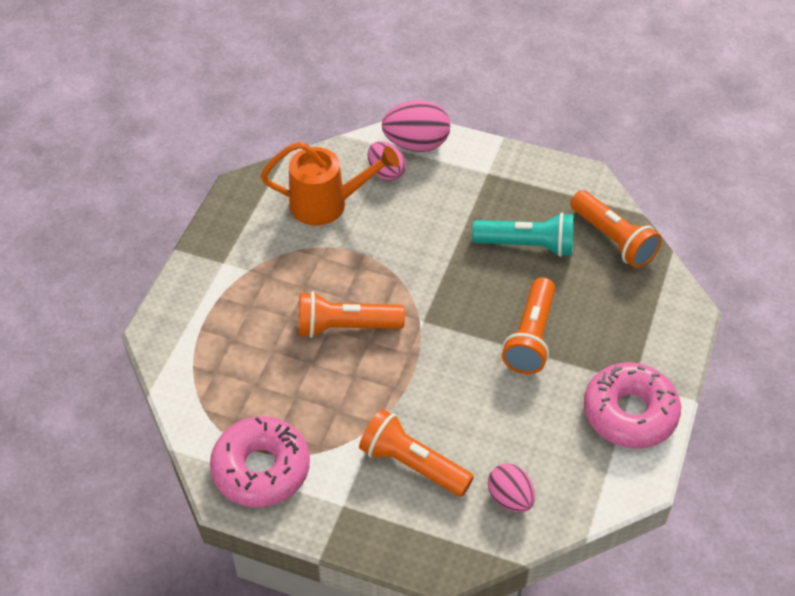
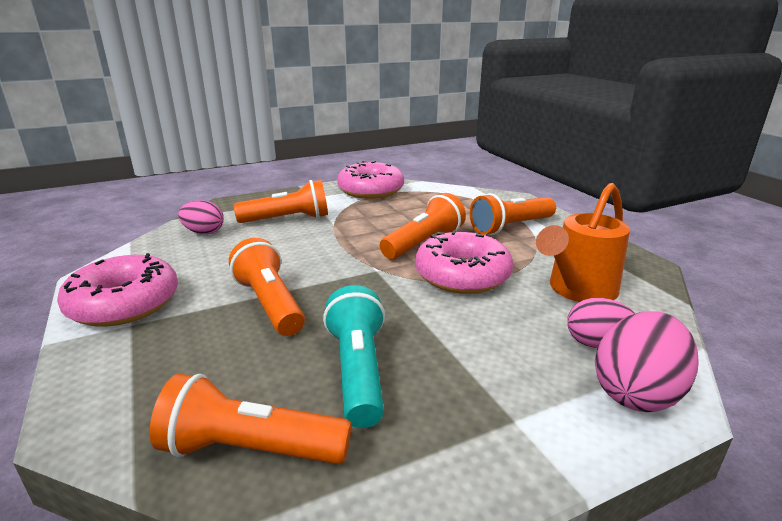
camera: 135 degrees right, 25 degrees down
turquoise flashlight [472,213,574,257] -> turquoise flashlight turned 120 degrees clockwise [323,285,385,428]
none -> pink donut [415,230,513,294]
none -> orange flashlight [470,193,556,235]

